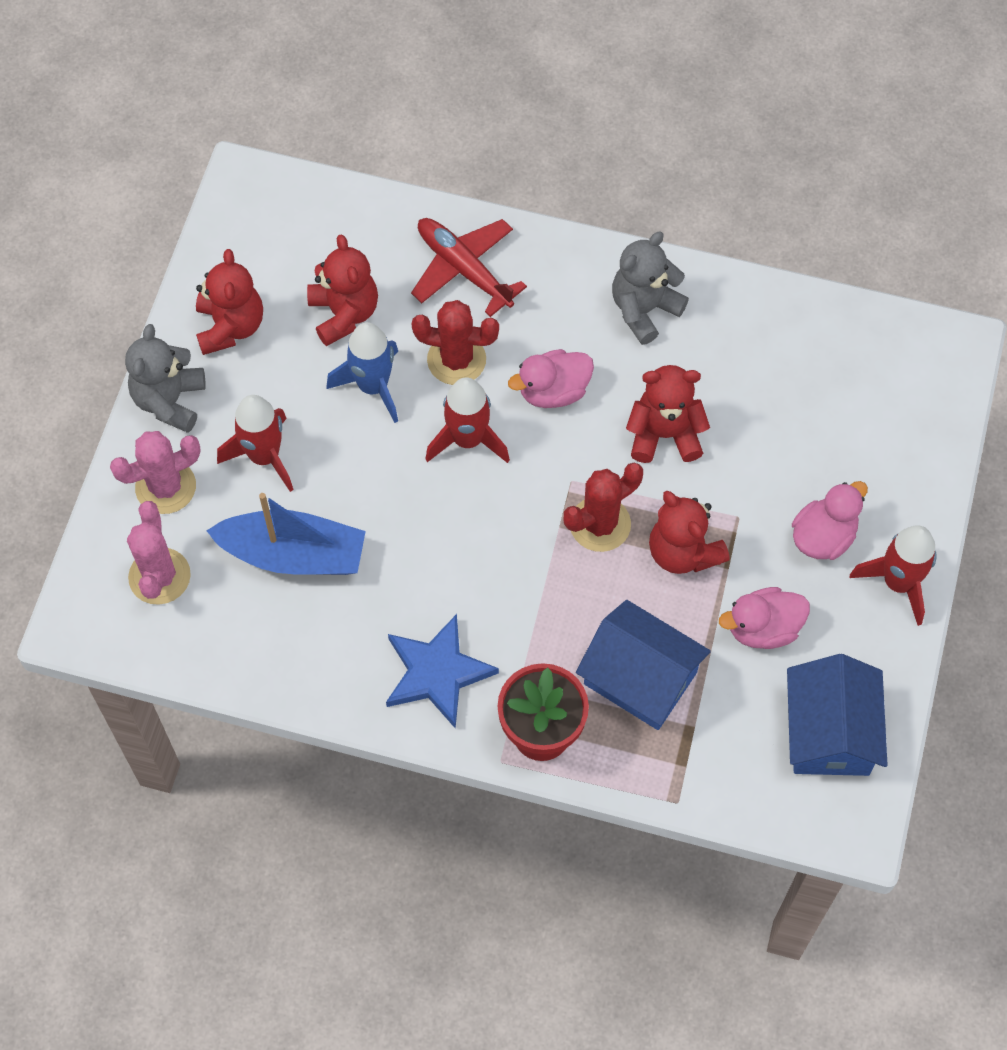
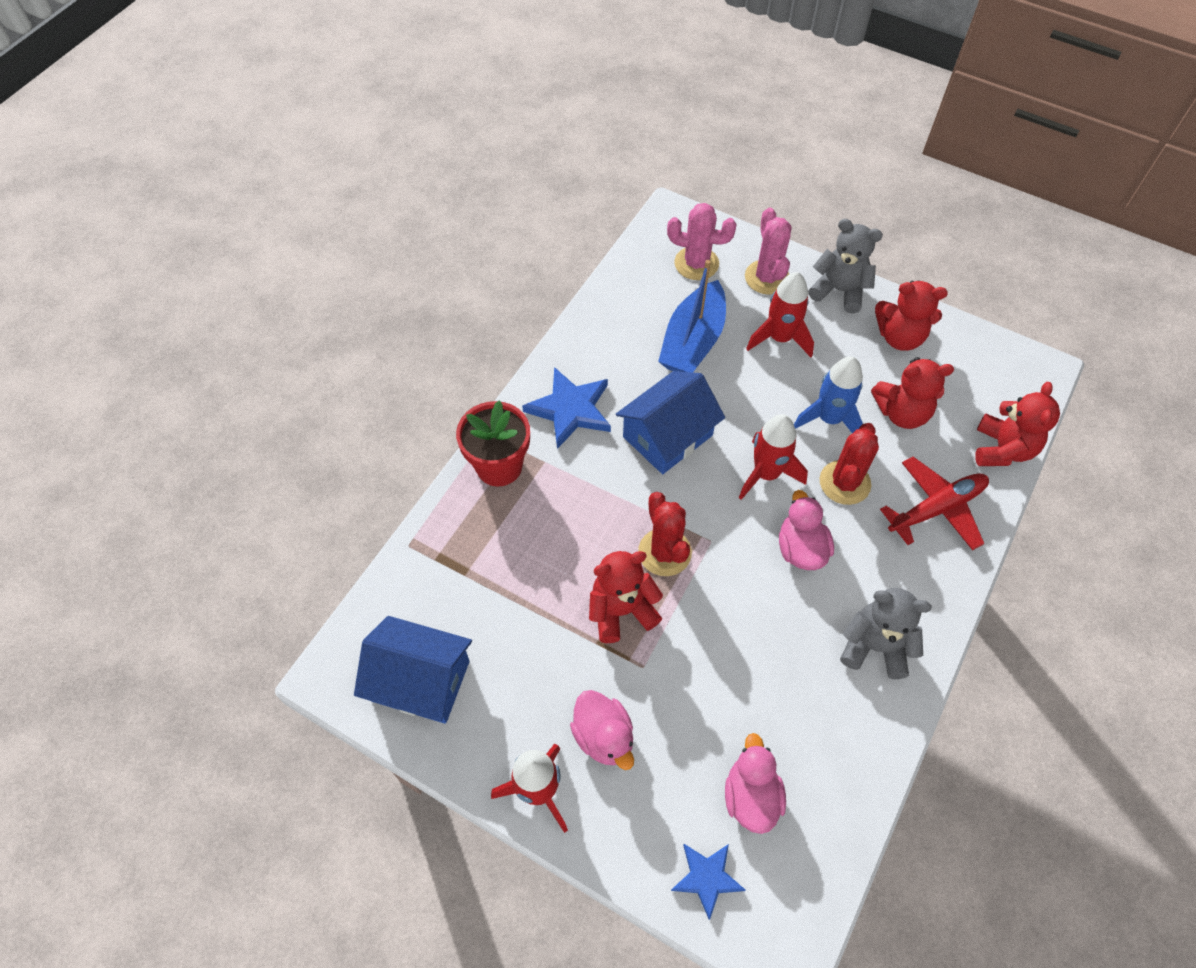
camera: 105 degrees right, 5 degrees down
blue house [576,600,711,730] -> blue house moved to [616,371,725,474]
grey teddy bear [612,232,689,345] -> grey teddy bear turned 45 degrees counterclockwise [840,588,932,679]
red teddy bear [626,365,710,463] -> red teddy bear moved to [975,382,1060,466]
pink duck [719,587,810,649] -> pink duck moved to [725,733,786,834]
none -> blue star [671,844,745,920]

